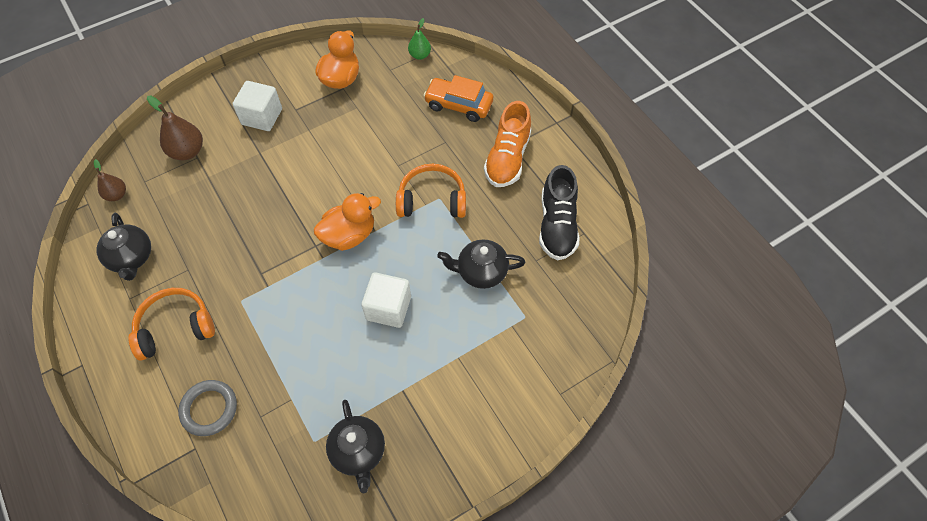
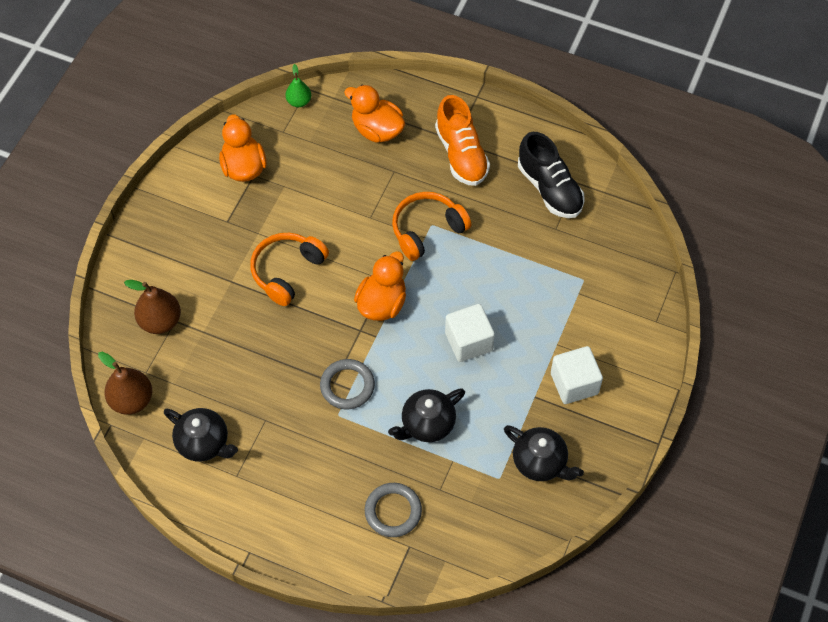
camera: 35 degrees left, 0 degrees up
brown pear [94,159,126,201] -> brown pear [98,352,152,415], size x1.62
orange headphones [128,288,215,360] -> orange headphones moved to [250,233,329,306]
white cube [233,81,282,131] -> white cube moved to [551,346,603,404]
orange car [424,75,493,122] -> orange duck [344,85,405,143]
black teapot [437,239,525,289] -> black teapot moved to [388,388,465,442]
none -> grey ring [320,359,375,409]

